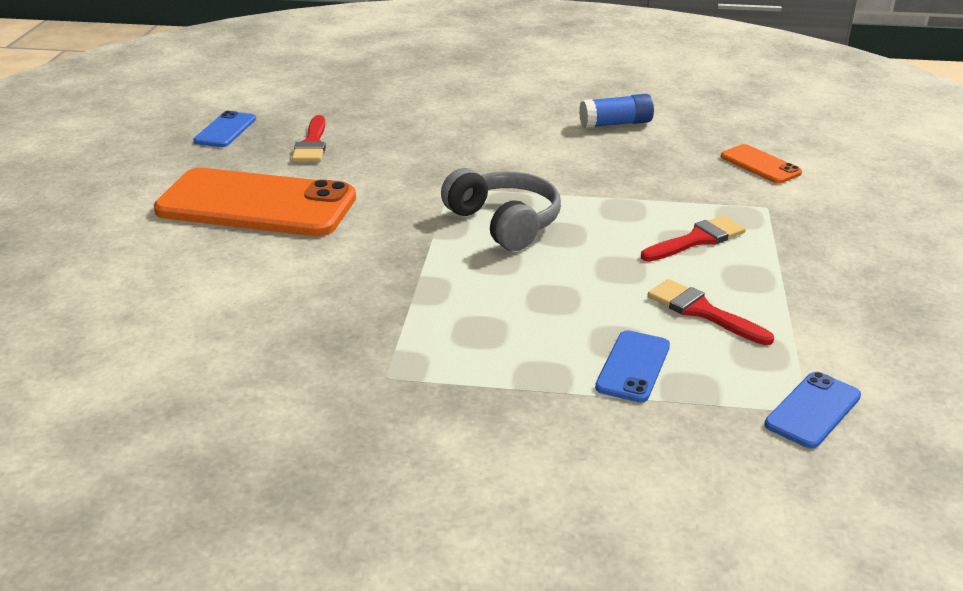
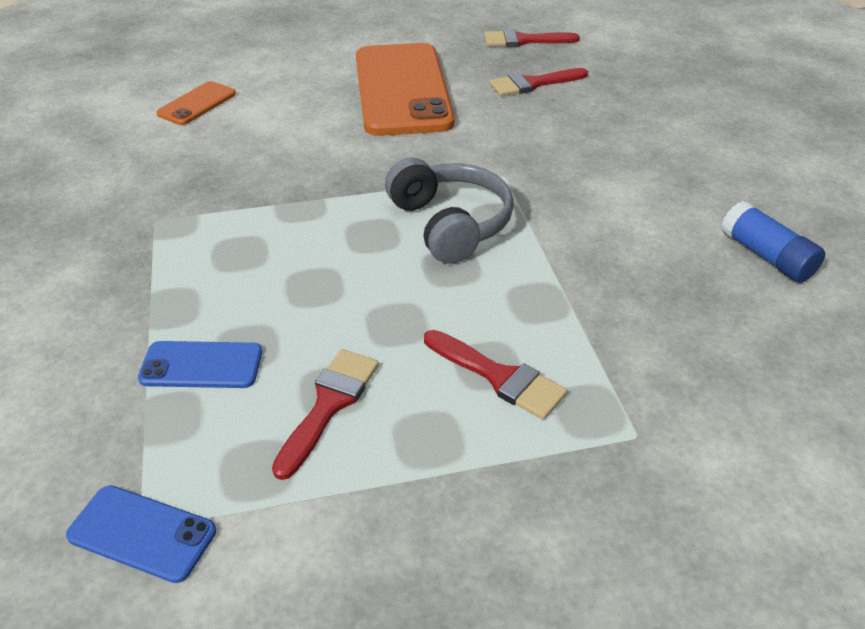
camera: 70 degrees right, 10 degrees up
blue phone [193,111,256,147] -> red brush [484,29,580,47]
grey headphones [441,168,561,251] -> grey headphones turned 60 degrees counterclockwise [385,158,514,264]
orange phone [721,144,802,184] -> orange phone moved to [157,81,236,125]

